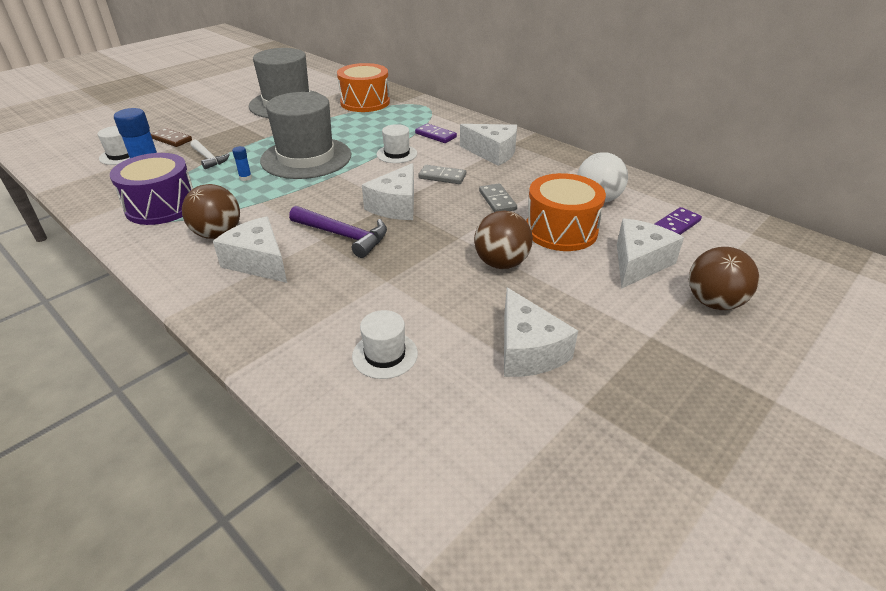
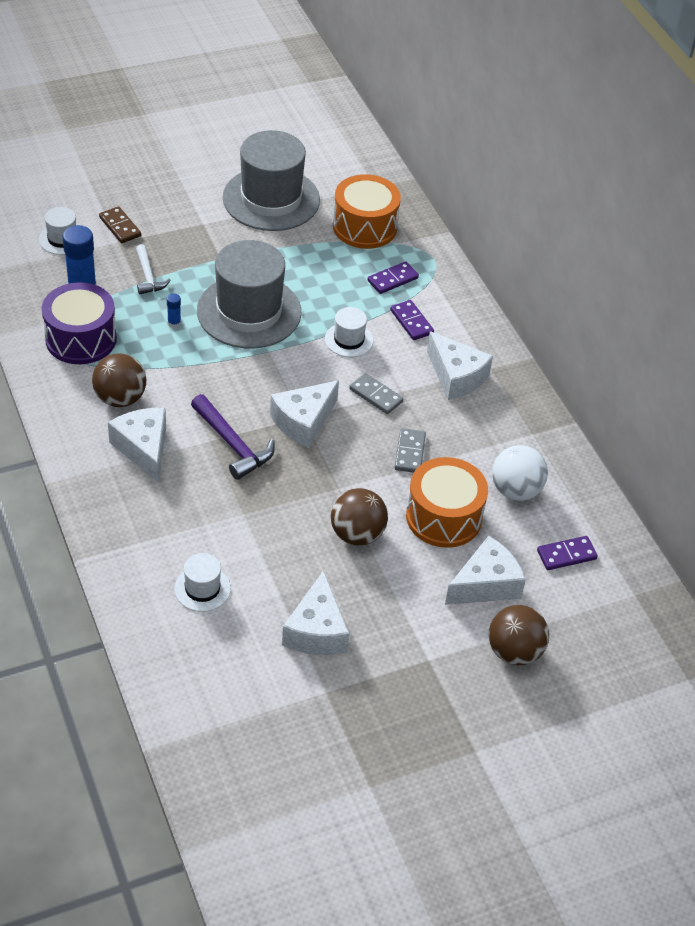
camera: 20 degrees right, 10 degrees up
none -> purple domino [367,261,419,294]

